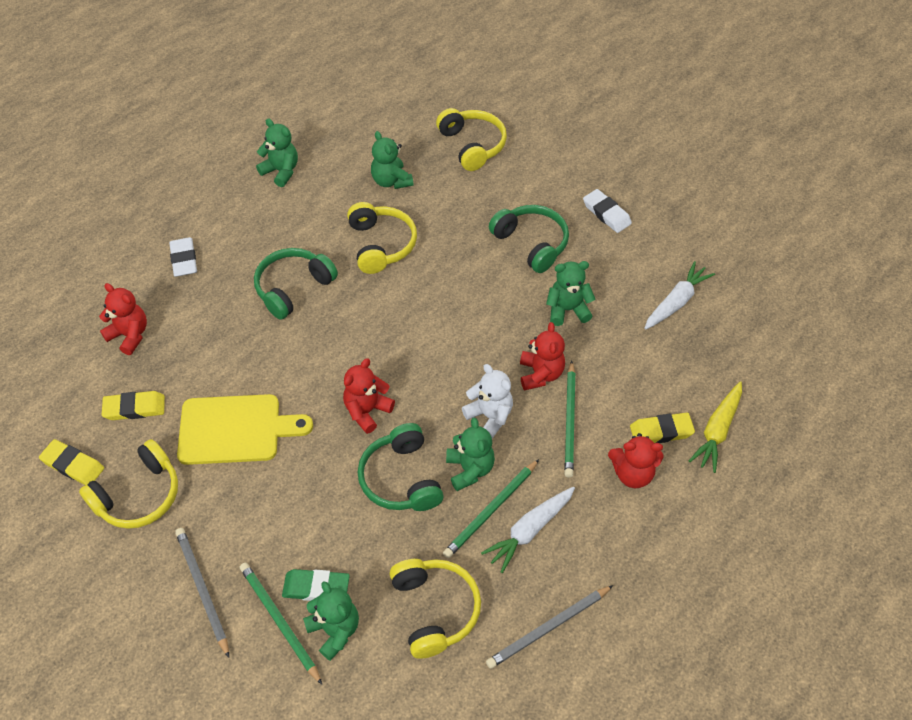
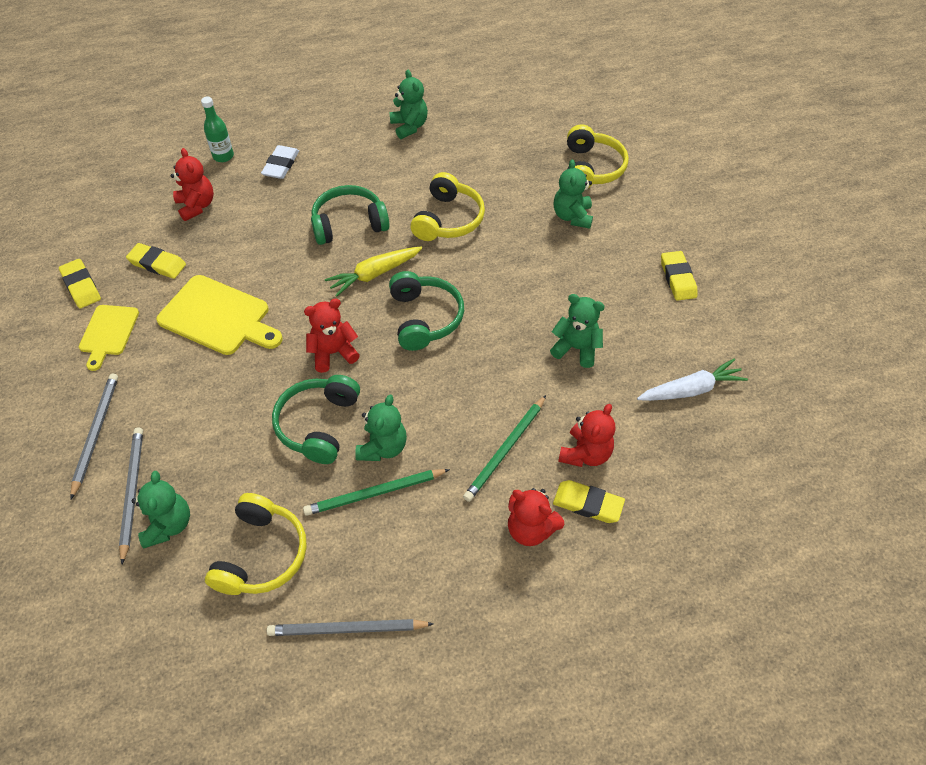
camera: 30 degrees right, 0 degrees up
yellow headphones [79,439,178,529] -> yellow cutting board [79,305,139,371]
green pencil [239,562,322,685] -> grey pencil [119,428,143,564]
green eraser [282,569,350,601] -> none
green teddy bear [371,131,413,189] -> green teddy bear moved to [554,160,593,229]
white teddy bear [462,364,513,438] -> none
white carrot [481,487,575,573] -> none
green headphones [489,205,569,273] -> green headphones moved to [389,271,464,351]
red teddy bear [520,322,565,391] -> red teddy bear moved to [558,404,615,467]
white eraser [583,189,632,233] -> yellow eraser [661,251,697,301]
yellow carrot [689,381,742,473] -> yellow carrot moved to [325,247,422,297]
none -> green bottle [201,97,234,162]

